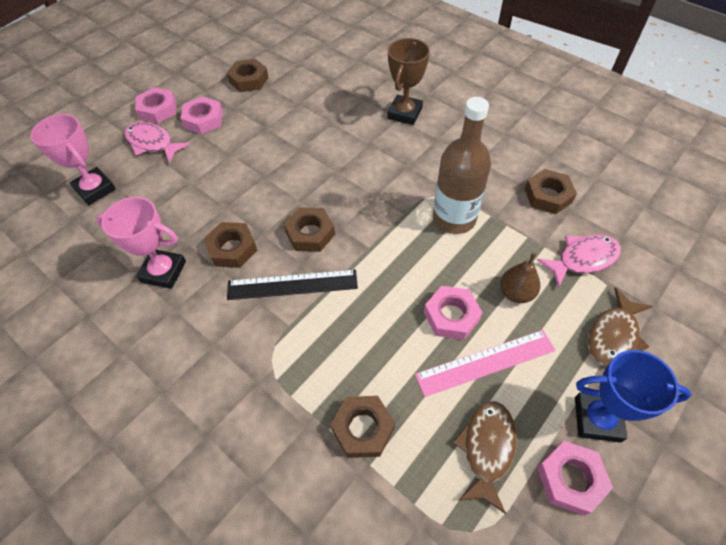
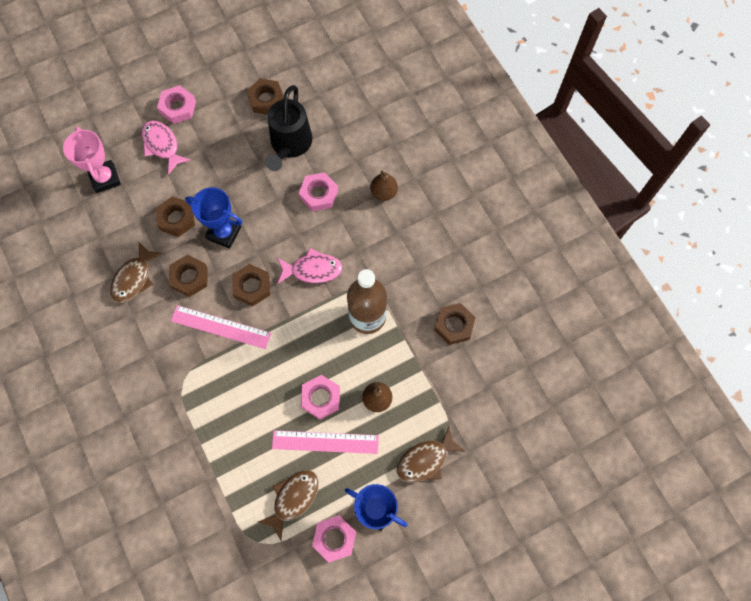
camera: 20 degrees right, 15 degrees up
pink trophy [96,197,186,289] -> brown fish [110,242,162,303]
pink nut [180,96,223,134] -> pink nut moved to [299,172,338,211]
black ruler [227,269,358,300] -> pink ruler [171,305,271,349]
brown nut [330,396,395,458] -> brown nut moved to [156,196,195,237]
brown trophy [387,38,430,125] -> brown pear [370,171,398,201]
pink fish [537,235,621,288] -> pink fish moved to [277,248,343,284]
none -> blue trophy [185,187,242,249]
none -> black watering can [265,85,312,171]

